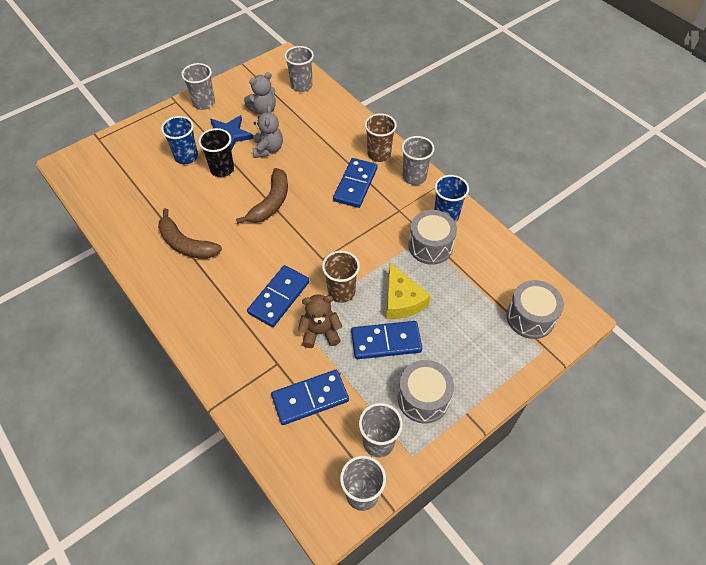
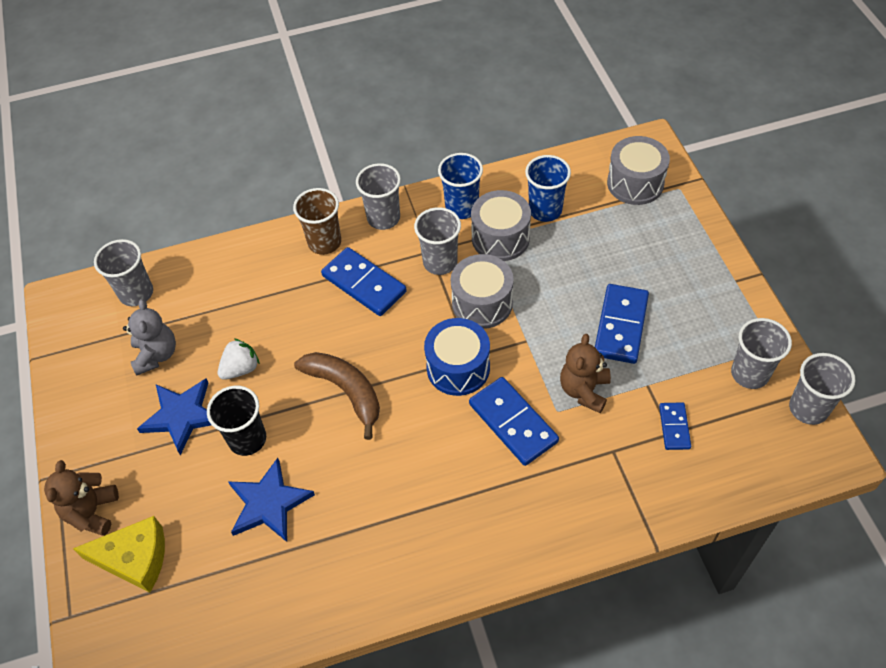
camera: 65 degrees left, 0 degrees up
brown banana [158,208,222,259] -> none
blue cup [161,116,198,164] -> blue cup moved to [525,155,571,222]
grey cup [181,63,215,110] -> grey cup moved to [414,207,461,275]
grey teddy bear [253,106,283,158] -> white strawberry [218,339,260,380]
blue domino [271,370,349,425] -> blue domino [659,402,691,450], size x0.56
brown cup [322,251,360,303] -> none
yellow cheese [386,263,431,319] -> yellow cheese moved to [73,516,165,593]
grey drum [398,360,454,423] -> grey drum moved to [451,254,514,329]
none -> brown teddy bear [44,460,119,536]
none -> blue star [228,458,315,542]
none -> blue drum [424,318,490,396]

